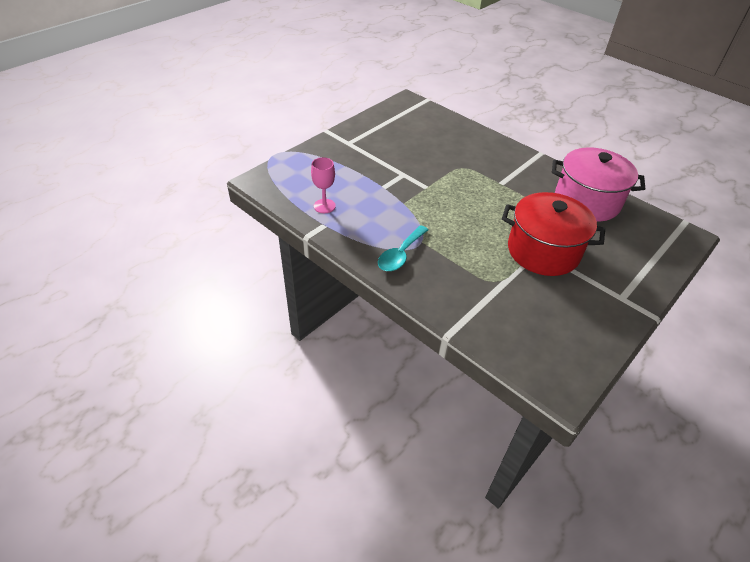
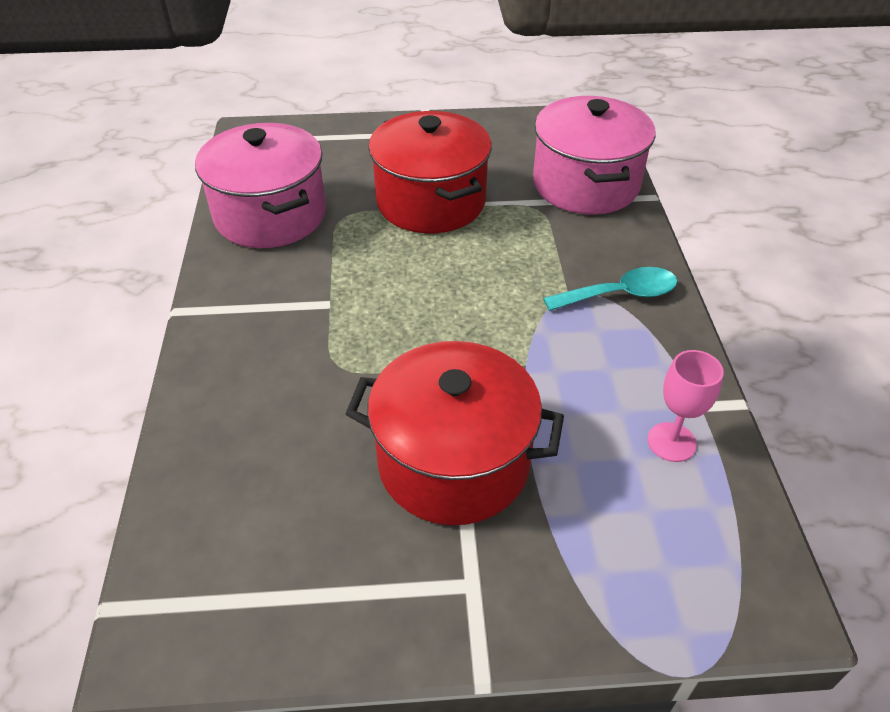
camera: 135 degrees left, 0 degrees up
none -> red pot [345,341,564,525]
none -> pink pot [533,96,655,214]

